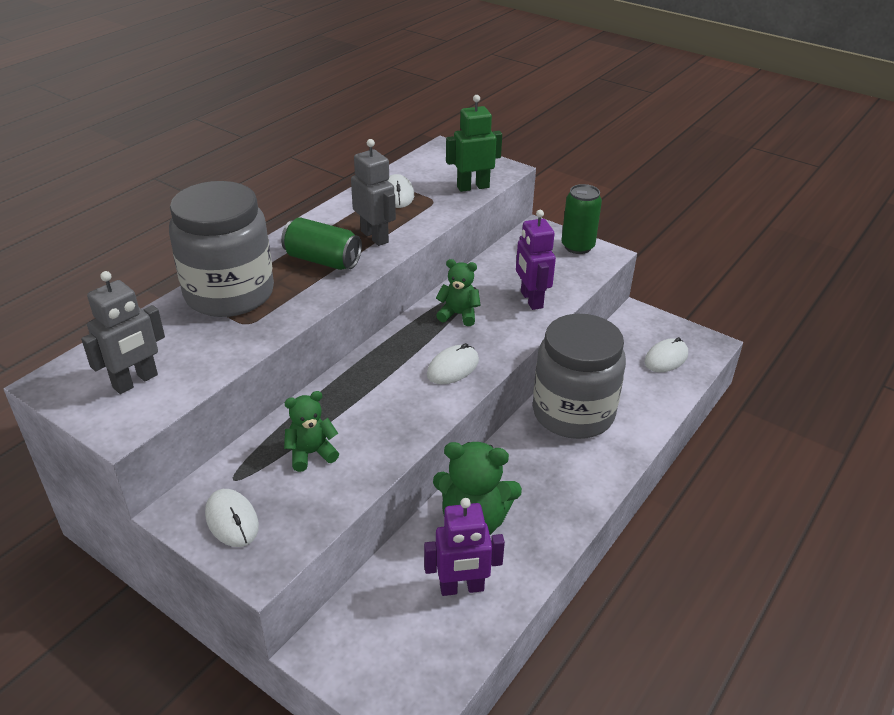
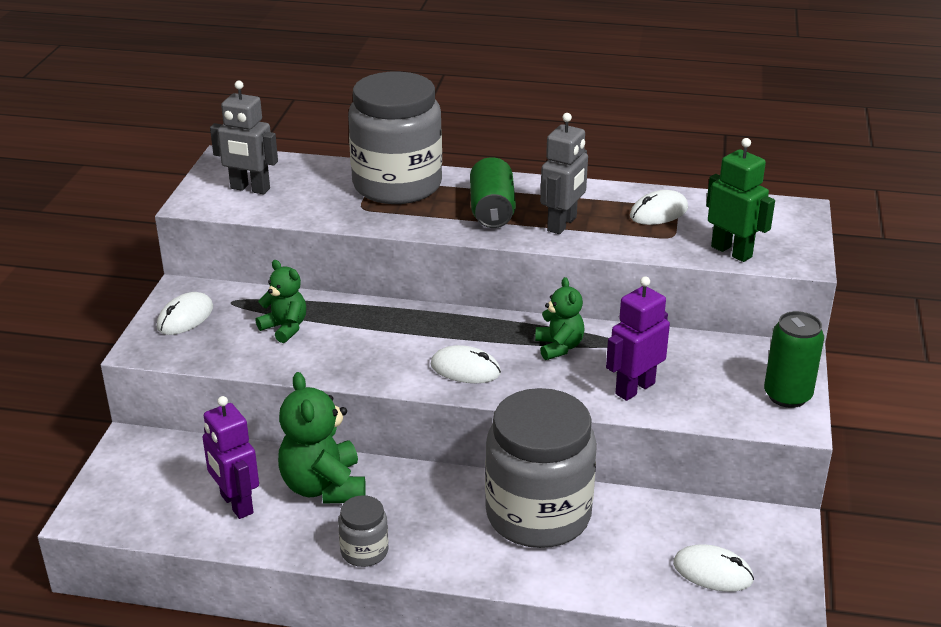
camera: 65 degrees right, 5 degrees down
none -> grey jar [338,495,389,567]

